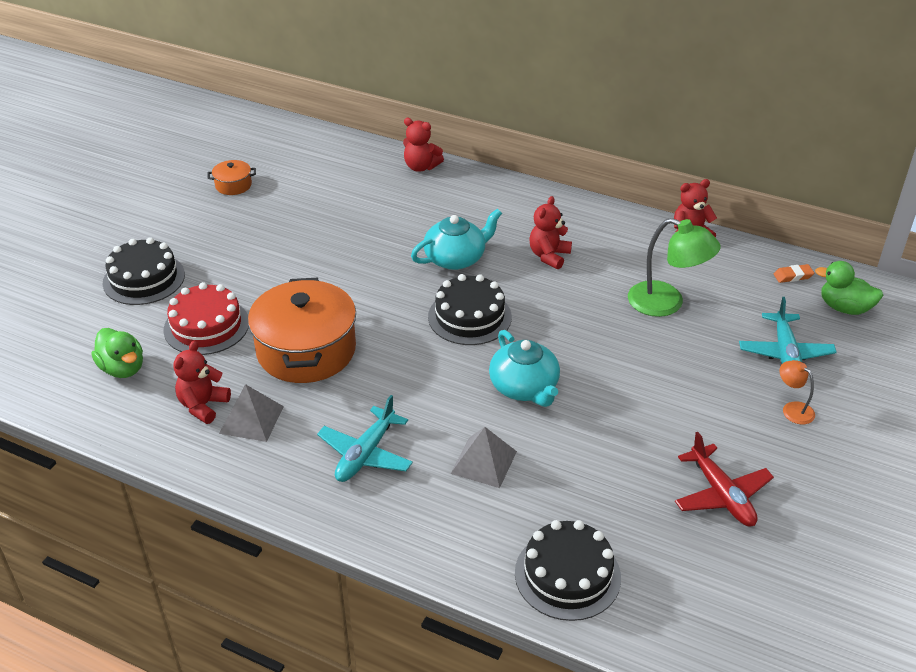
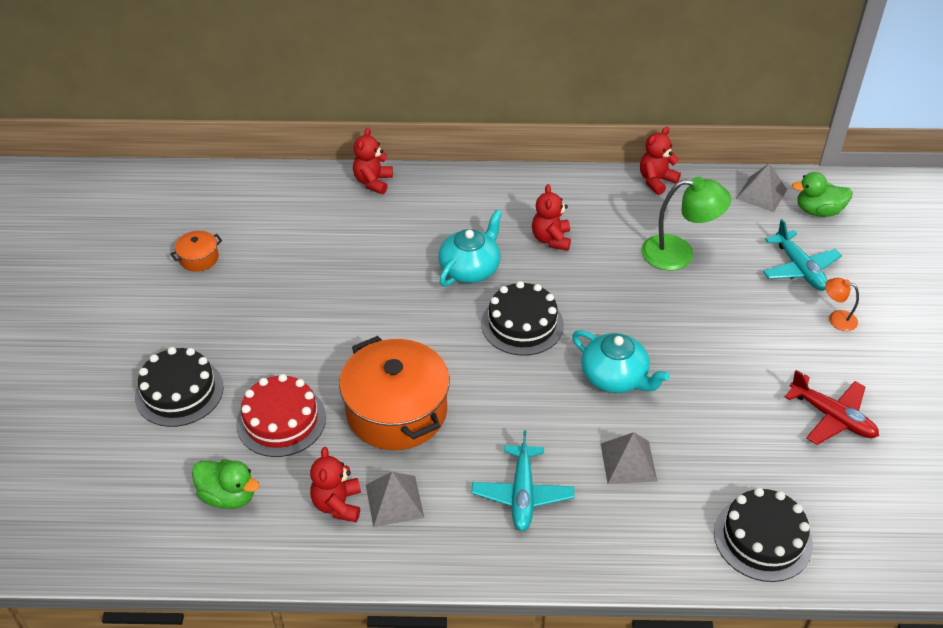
camera: 25 degrees left, 5 degrees up
red teddy bear [403,118,444,172] -> red teddy bear turned 105 degrees clockwise [353,128,393,194]
orange eraser [774,264,814,283] -> grey pyramid [736,163,787,212]

